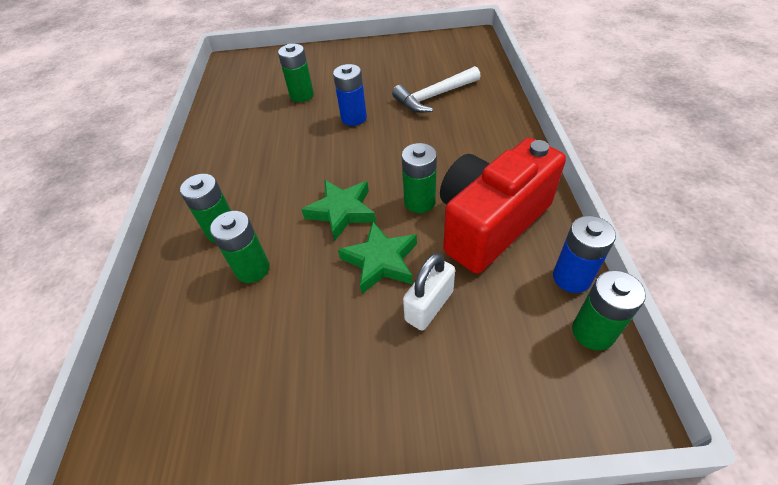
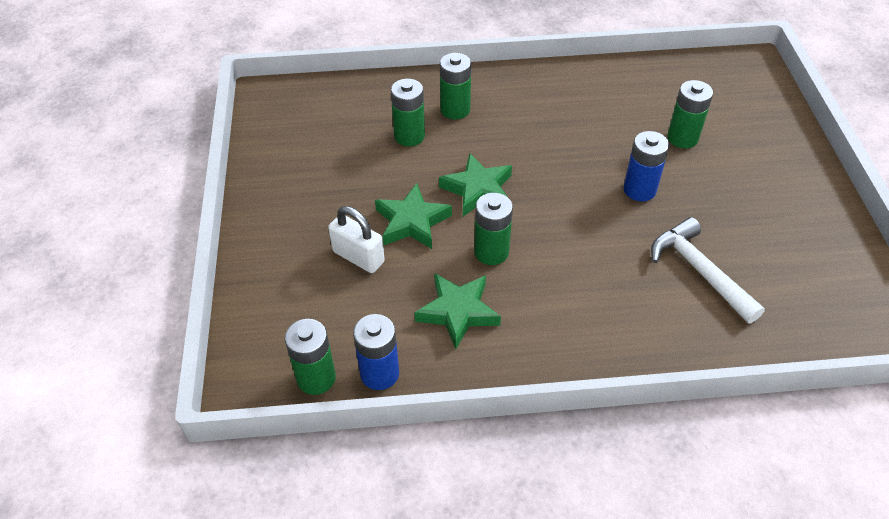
camera: 85 degrees right, 0 degrees up
red camera [440,138,566,274] -> green star [414,273,501,349]

